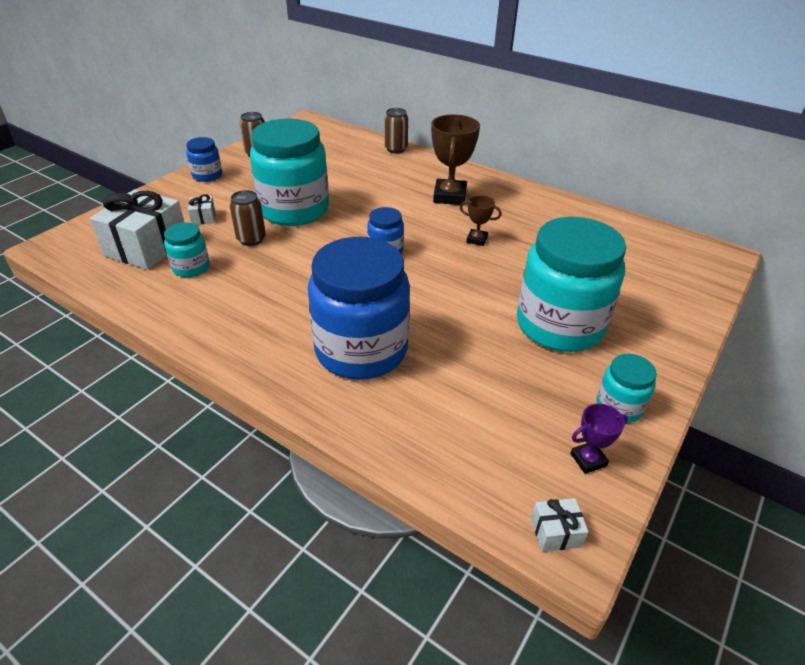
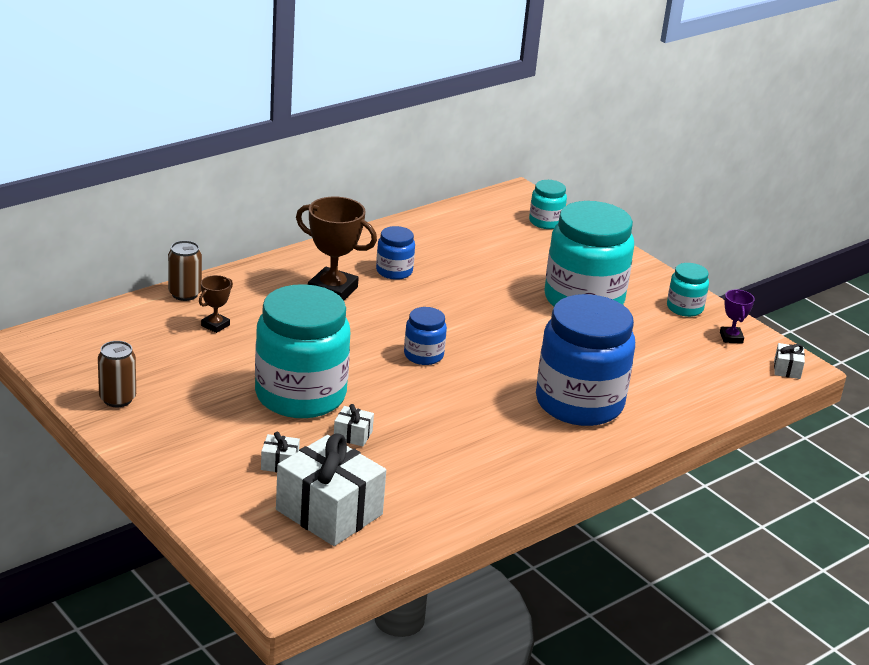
camera: 75 degrees left, 10 degrees down
turquoise jar [164,222,210,277] -> turquoise jar moved to [529,180,567,229]
blue jar [186,137,222,182] -> blue jar moved to [376,226,415,280]
brown can [229,190,266,246] -> white gift [334,404,374,446]
brown trophy [460,195,502,246] -> brown trophy moved to [199,275,233,333]

